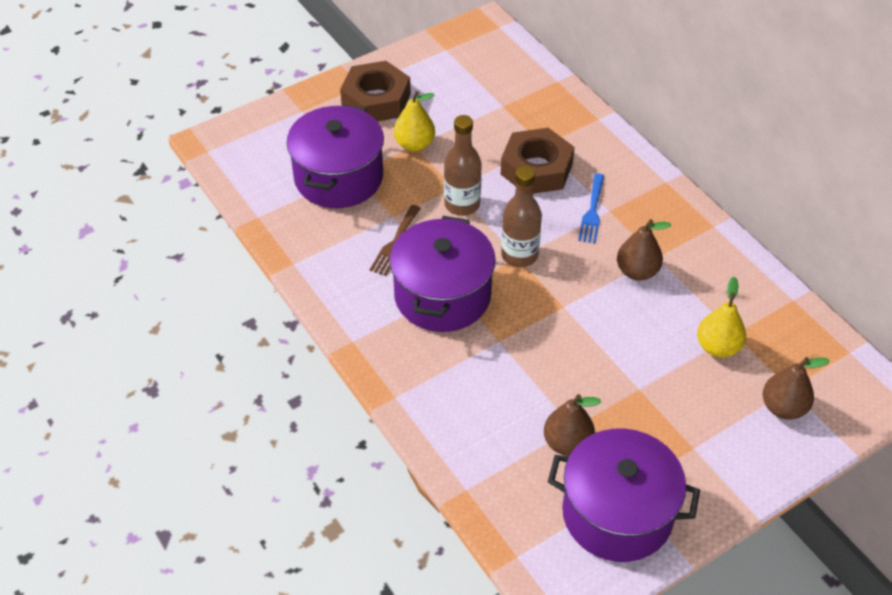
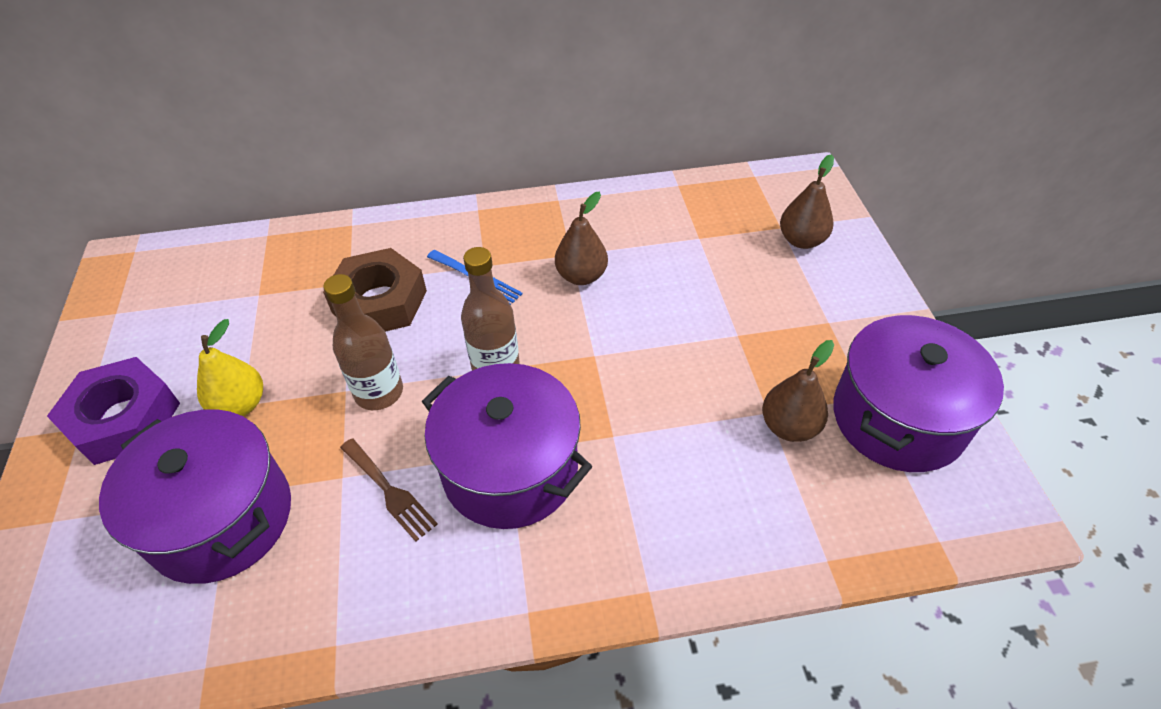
camera: 65 degrees left, 0 degrees up
brown nut [340,61,411,122] -> purple nut [47,357,180,465]
yellow pear [697,277,746,358] -> none

